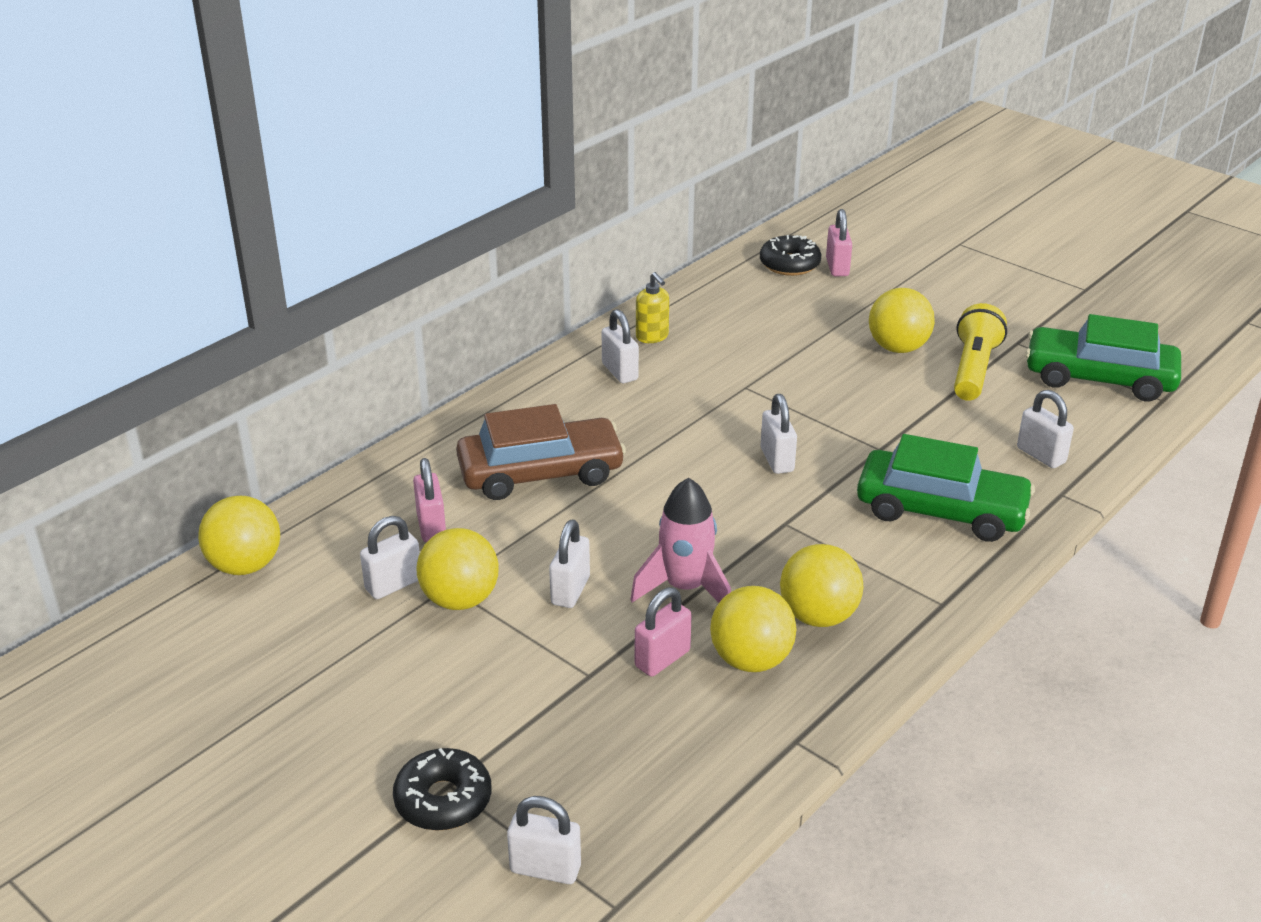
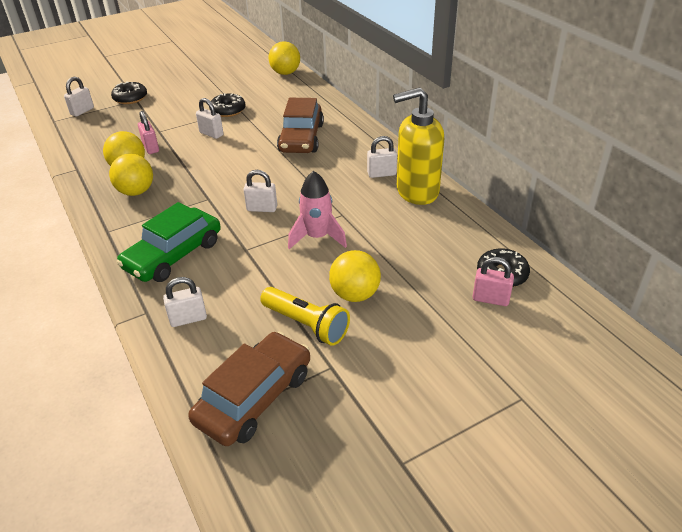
camera: 110 degrees right, 5 degrees up
white padlock [360,516,420,599] -> none
pink padlock [413,458,446,542] -> none
yellow ball [417,528,498,610] -> black donut [209,93,246,117]
pink rocket [630,478,731,603] -> pink rocket moved to [288,171,347,249]
yellow soap dispenser [636,272,669,343] -> yellow soap dispenser [393,87,444,205], size x2.28
green car [1025,314,1181,401] -> brown car [188,331,310,446]

